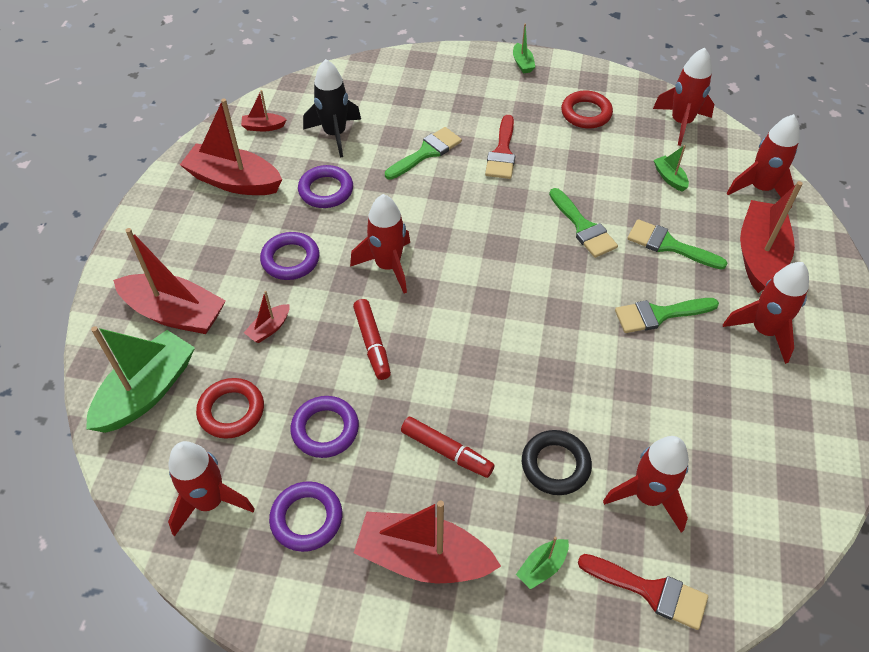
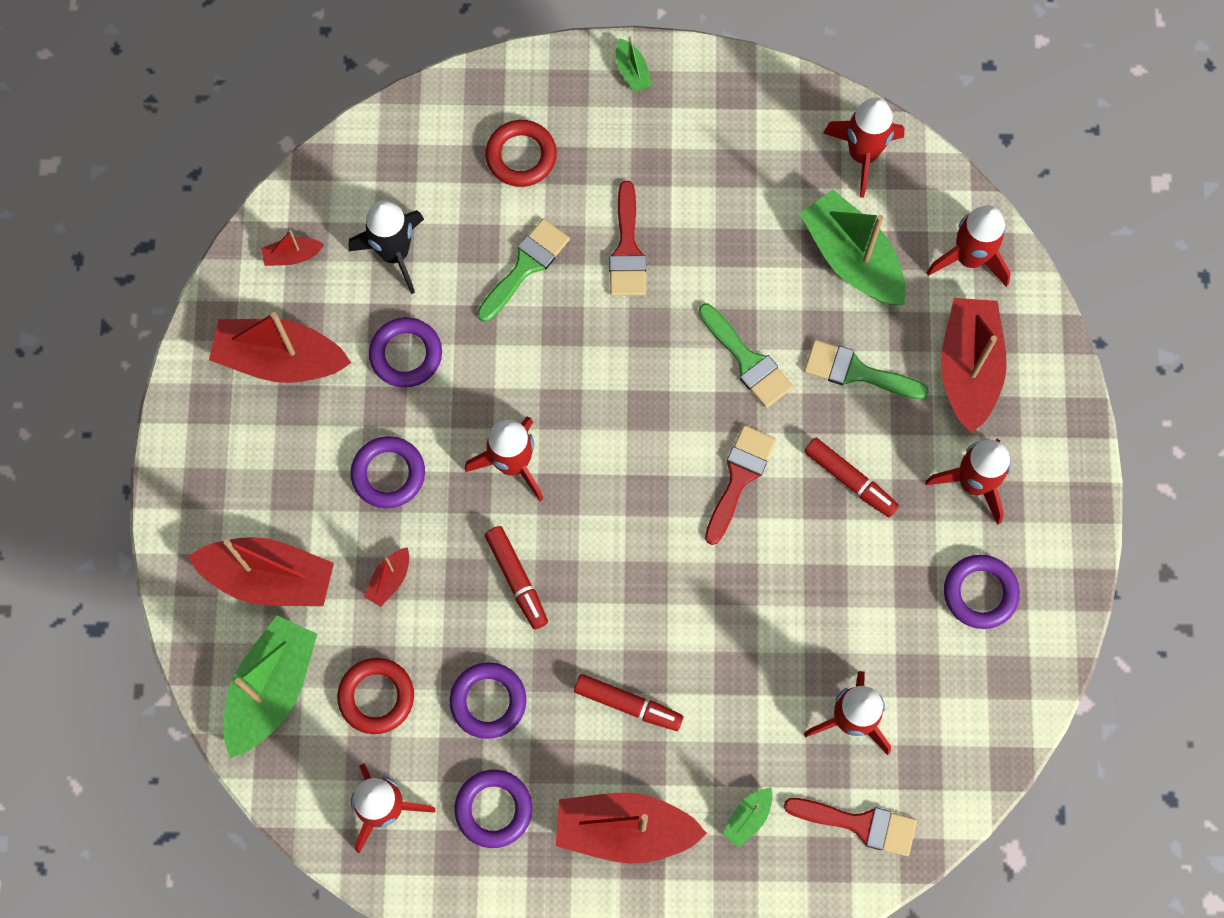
camera: 10 degrees left, 20 degrees up
black ring [522,430,592,495] -> none
red ring [561,91,613,129] -> red ring moved to [485,120,557,187]
green brush [615,298,719,333] -> red marker [804,438,899,518]
green boat [654,145,689,192] -> green boat [800,190,906,305], size x2.21
none -> red brush [705,425,776,545]
none -> purple ring [944,555,1020,629]

